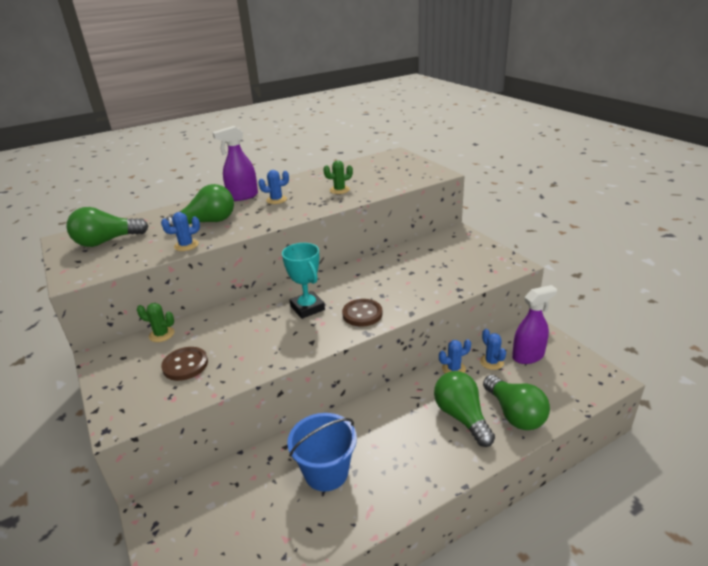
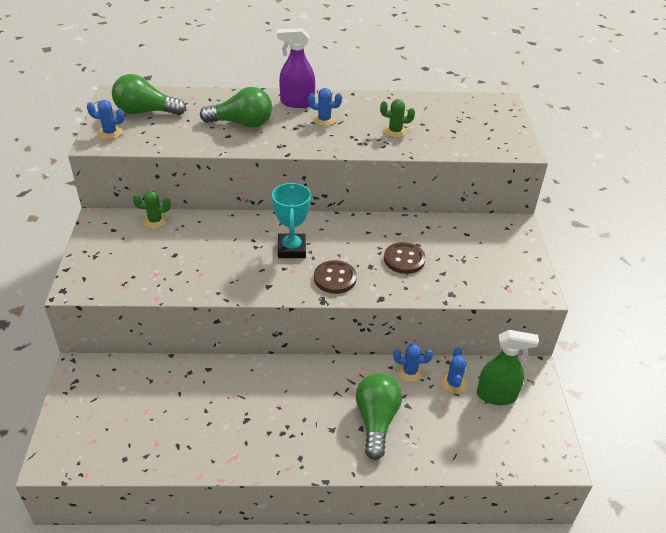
camera: 25 degrees right, 10 degrees up
green cactus [137,303,174,342] -> green cactus turned 45 degrees counterclockwise [133,190,171,228]
blue cactus [161,212,200,251] -> blue cactus moved to [87,100,125,139]
brown button [161,347,208,381] -> brown button moved to [384,242,426,274]
blue bucket [287,413,357,491] -> none
green light bulb [483,375,550,430] -> none
purple spray bottle [512,285,557,364] -> green spray bottle [477,330,539,405]

